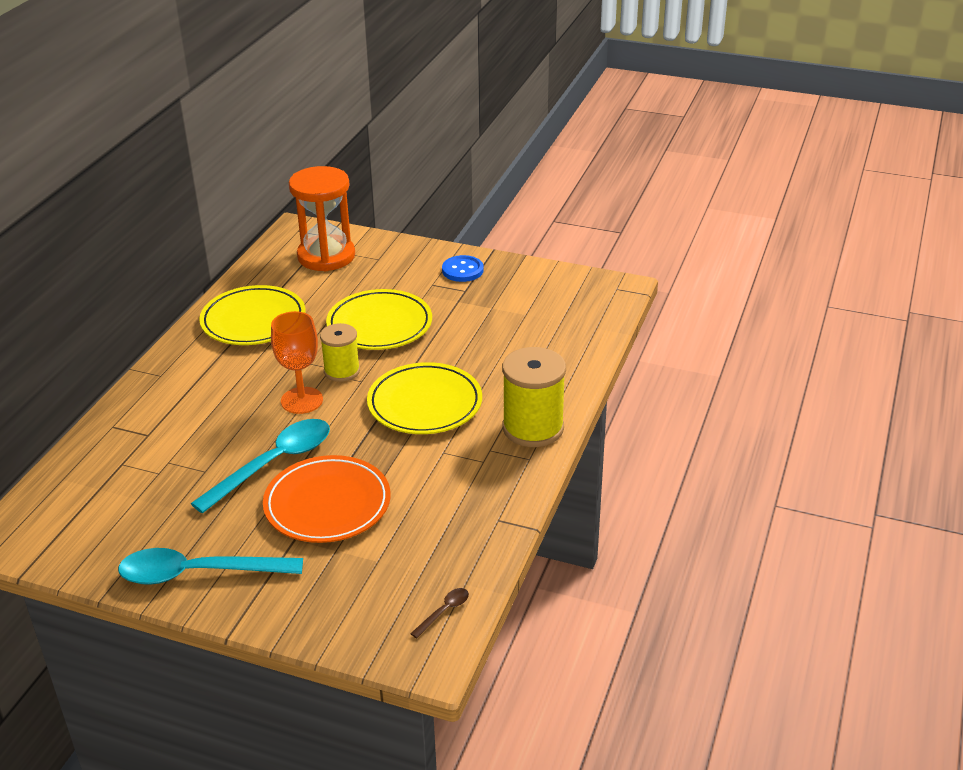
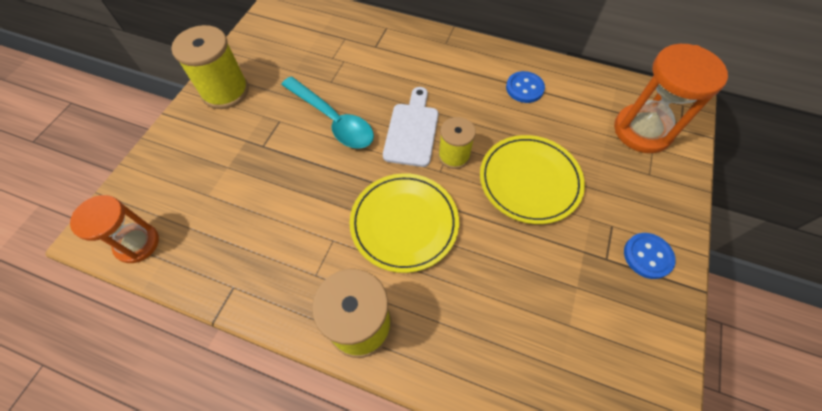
camera: 90 degrees right, 25 degrees up
turquoise spoon [118,548,303,585] -> yellow spool [171,25,249,109]
yellow plate [199,285,306,345] -> blue button [506,71,545,103]
orange plate [263,455,391,543] -> none
orange goblet [271,311,323,414] -> white cutting board [383,87,438,167]
brown spoon [410,588,469,638] -> orange hourglass [70,195,159,263]

